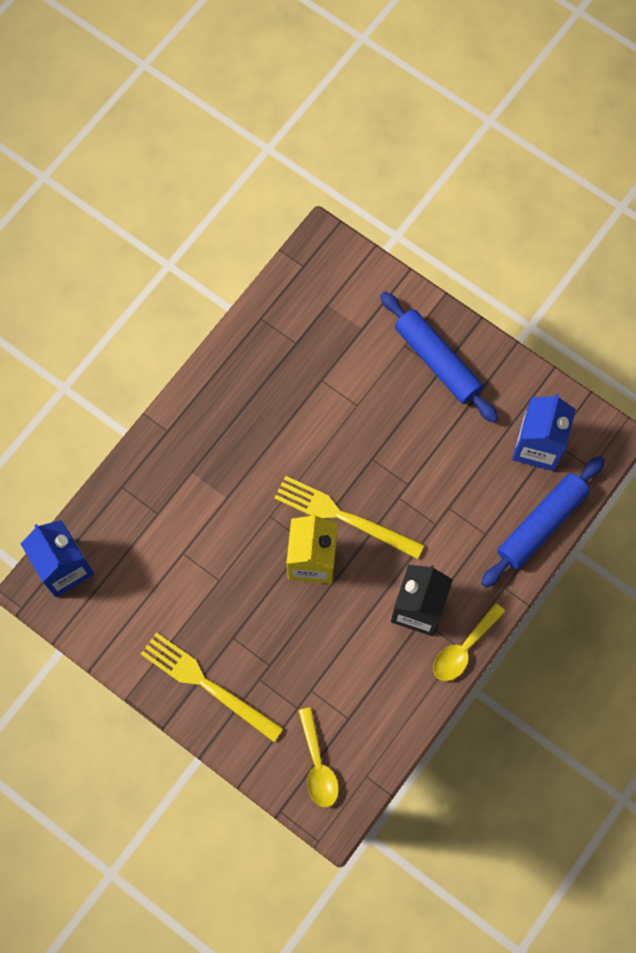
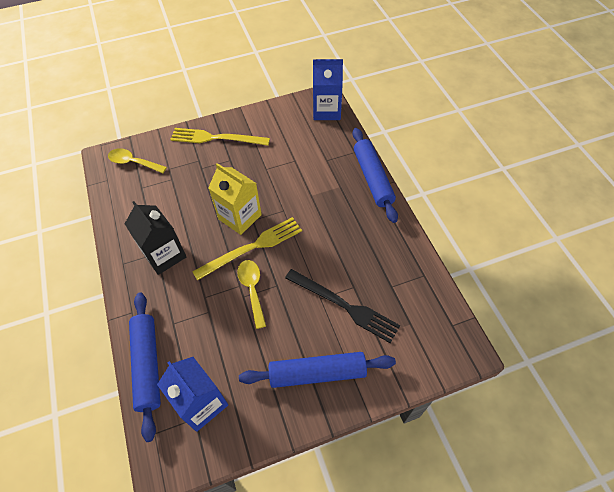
camera: 125 degrees right, 15 degrees down
yellow fork [141,632,284,742] -> yellow fork turned 150 degrees counterclockwise [170,128,270,146]
yellow spoon [433,603,505,681] -> yellow spoon moved to [237,260,266,329]
none -> black fork [285,269,401,343]
none -> blue rolling pin [352,128,398,223]

